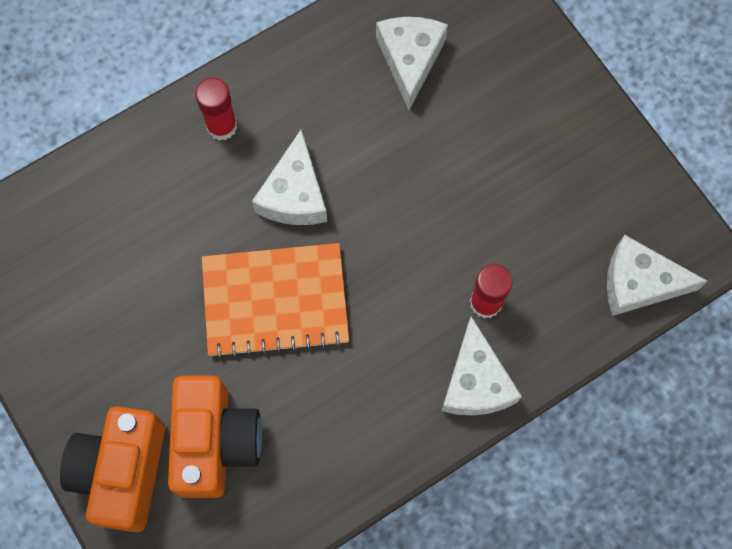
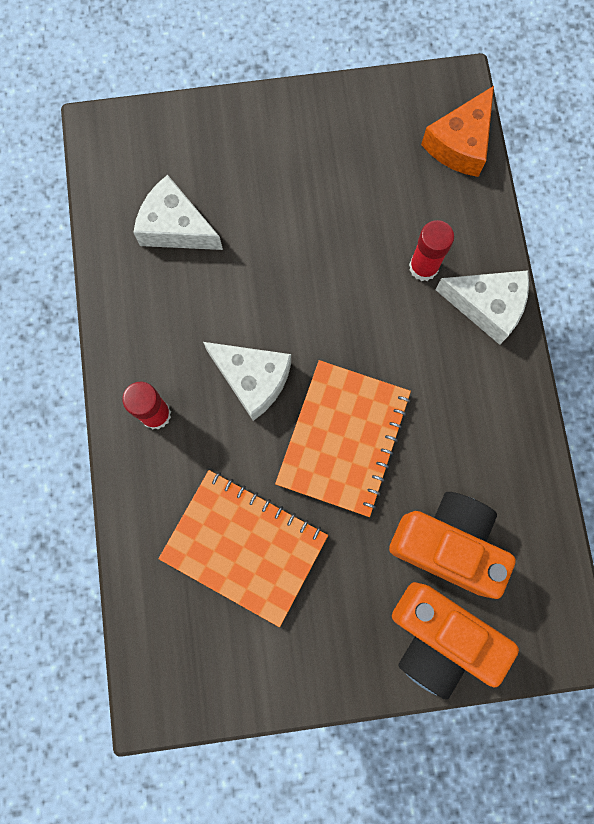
camera: 65 degrees left, 5 degrees up
white cheese [607,235,708,316] -> orange cheese [421,86,494,177]
none -> orange notebook [158,470,328,627]

